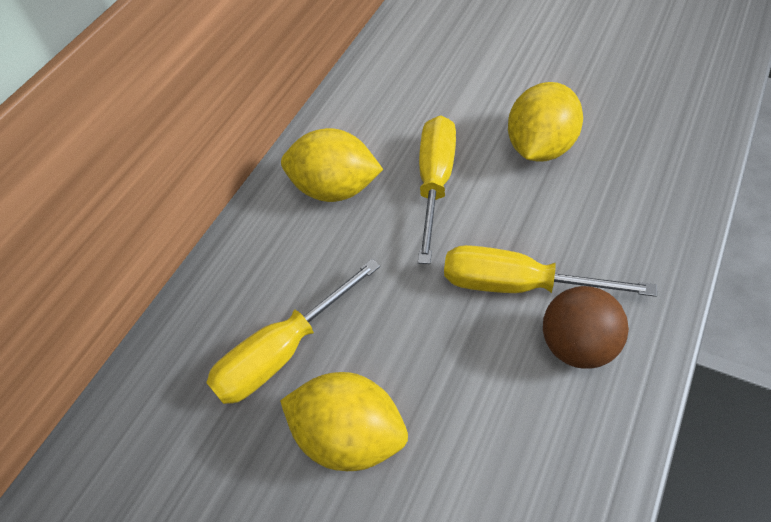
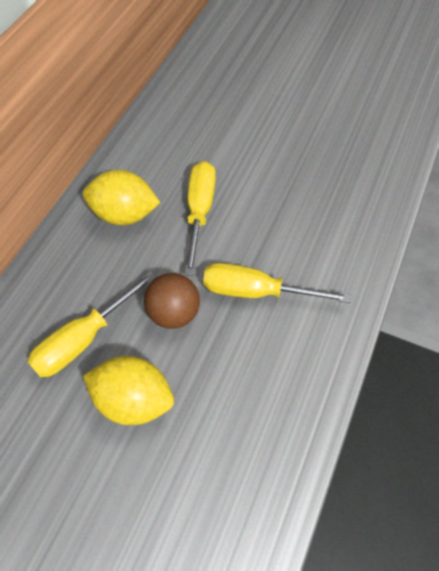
camera: 10 degrees left, 5 degrees up
yellow lemon [508,82,583,162] -> none
brown ball [543,286,629,369] -> brown ball moved to [144,273,200,329]

